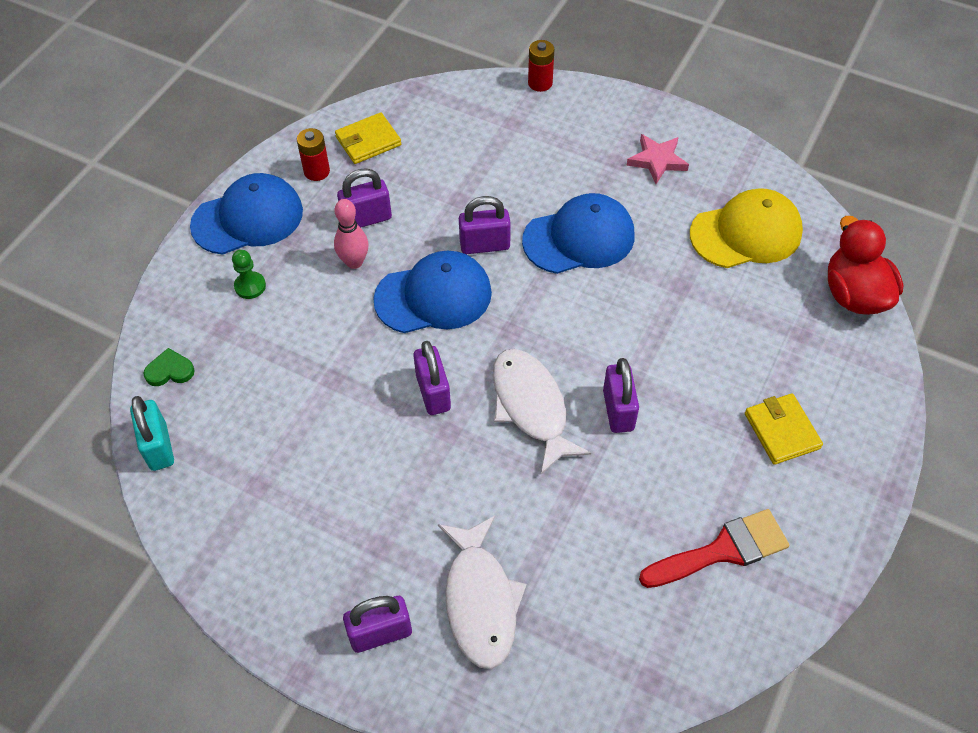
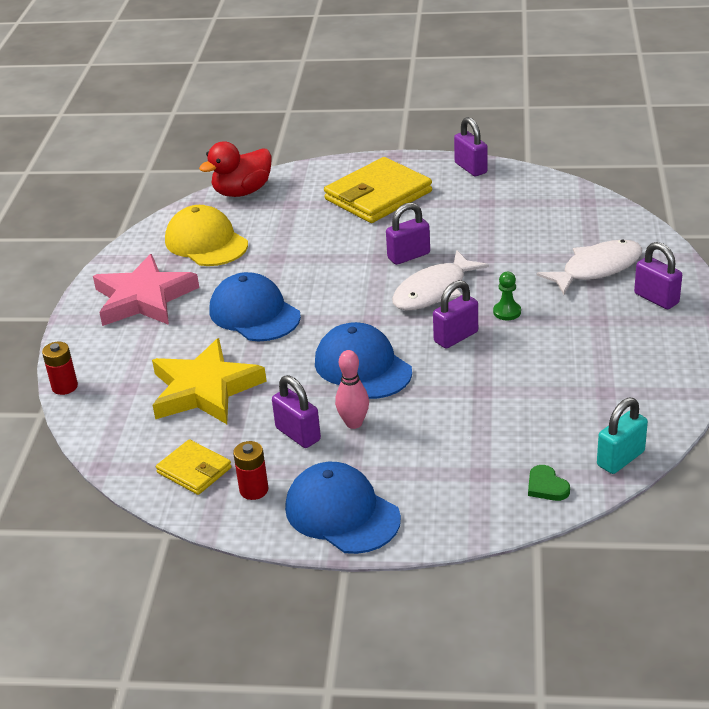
camera: 110 degrees left, 20 degrees down
green pawn [232,250,266,299] -> green pawn moved to [493,272,521,320]
purple padlock [459,196,511,254] -> purple padlock moved to [454,117,488,176]
pink star [626,134,689,184] -> pink star [93,254,199,326], size x1.90
red brush [639,509,789,588] -> none
yellow wallet [745,393,823,465] -> yellow wallet [324,157,432,223], size x1.88
none -> yellow star [152,338,267,424]

